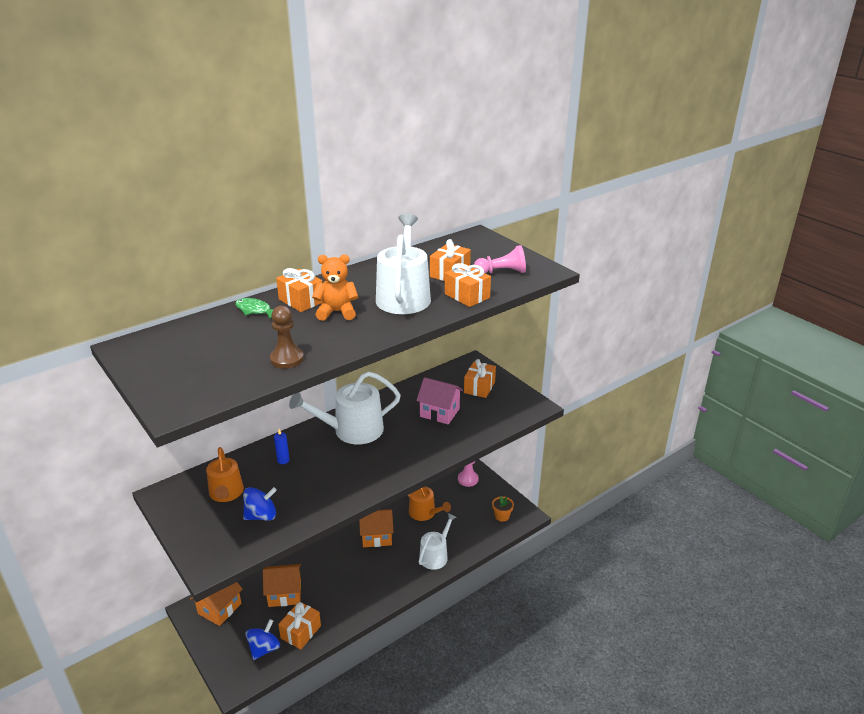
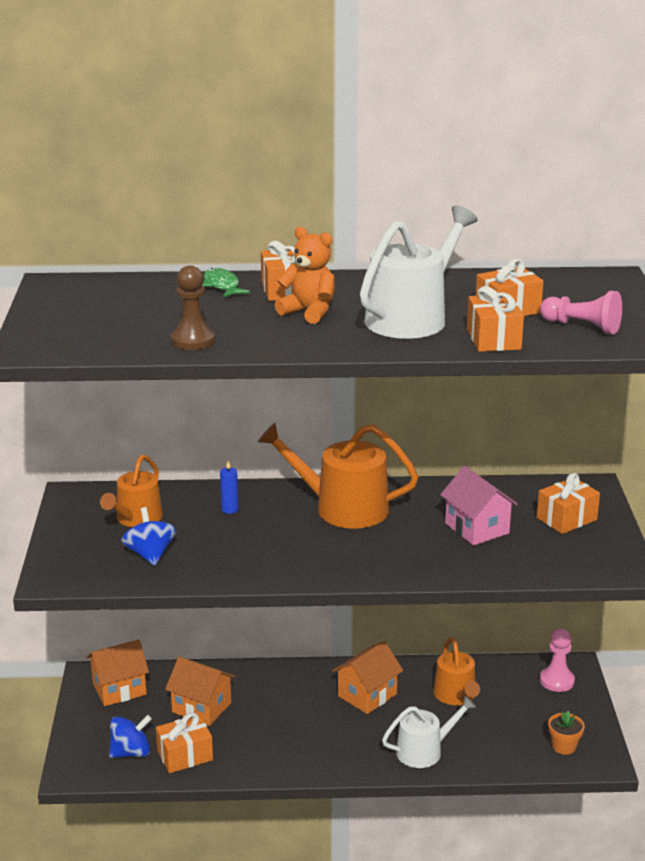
camera: 35 degrees right, 5 degrees down
blue spinning top [243,487,277,521] -> blue spinning top turned 120 degrees counterclockwise [121,507,176,566]
white watering can [289,371,401,444] -> orange watering can [258,423,418,529]
orange house [359,509,393,547] -> orange house turned 75 degrees counterclockwise [332,641,403,714]

